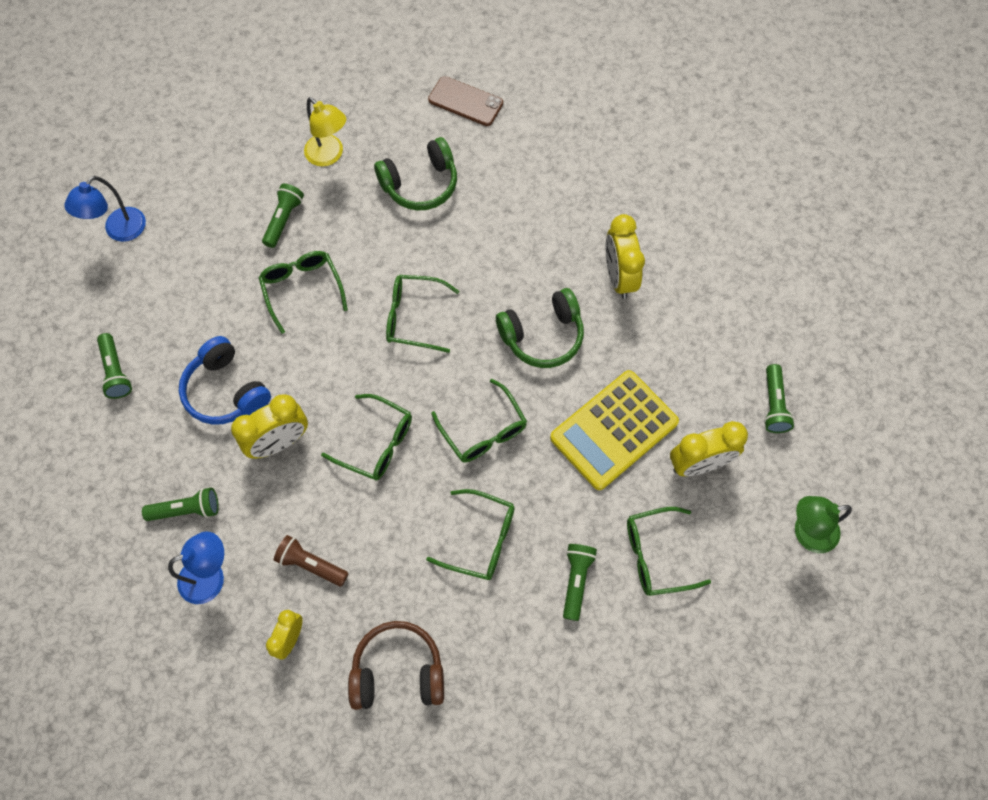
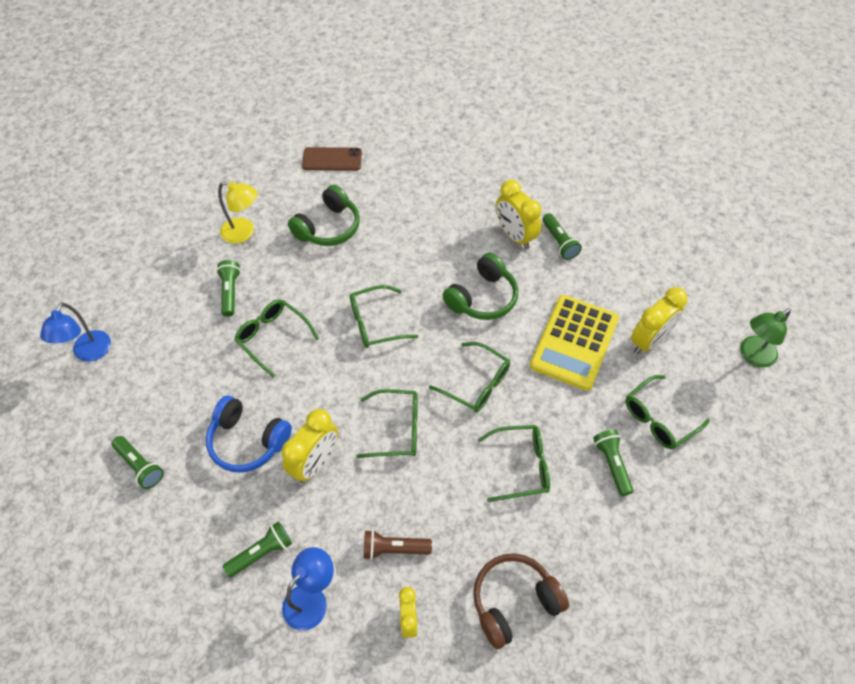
camera: 25 degrees left, 10 degrees down
green flashlight [764,364,795,433] -> green flashlight moved to [542,213,582,260]

